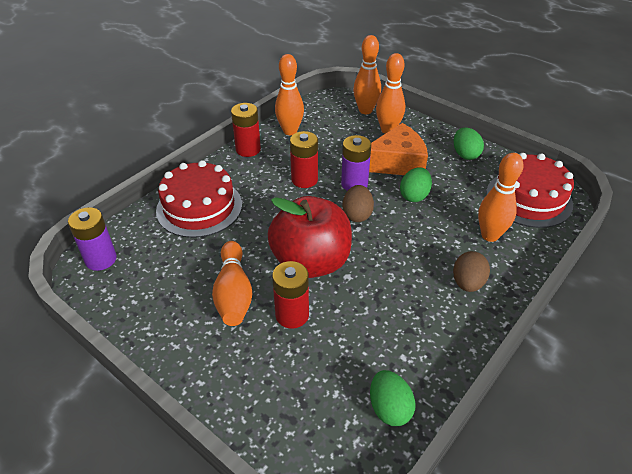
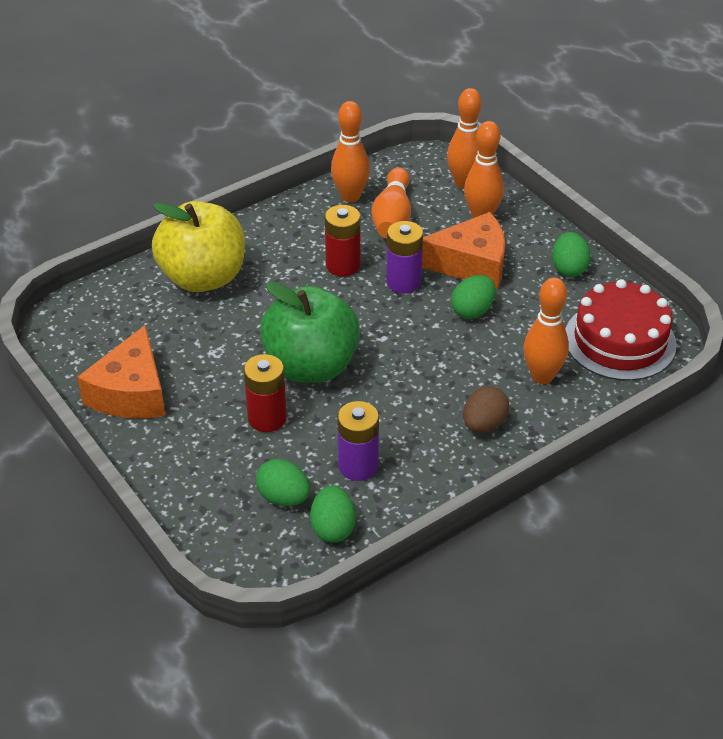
camera: 15 degrees right, 0 degrees up
purple battery [68,207,117,271] -> purple battery moved to [337,401,379,481]
red cake [156,160,242,238] -> yellow apple [152,201,245,292]
orange bowling pin [212,241,253,326] -> orange bowling pin moved to [371,167,411,238]
red battery [231,103,261,157] -> none
red apple [268,196,352,278] -> green apple [260,282,360,383]
brown egg [342,185,374,222] -> none
none -> orange cheese [77,325,165,418]
none -> green egg [256,459,310,506]

